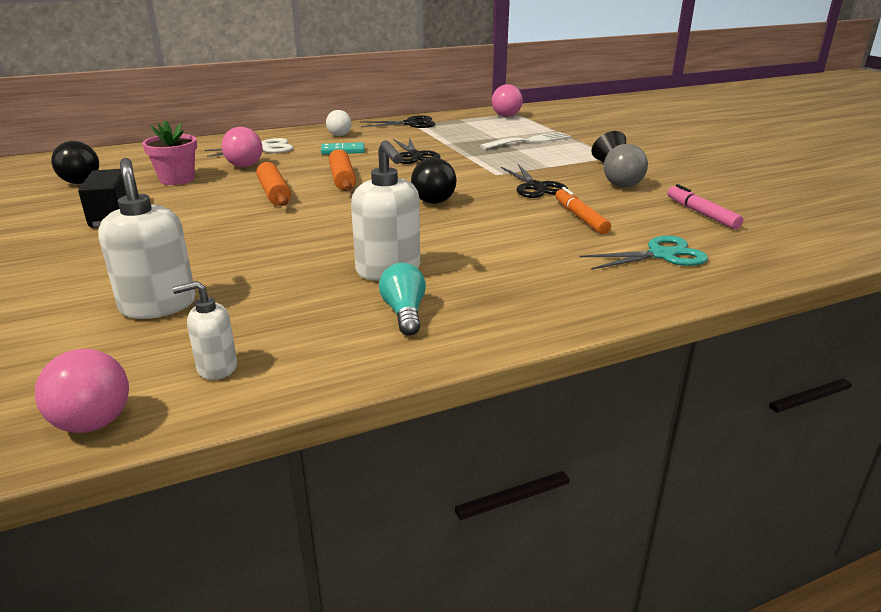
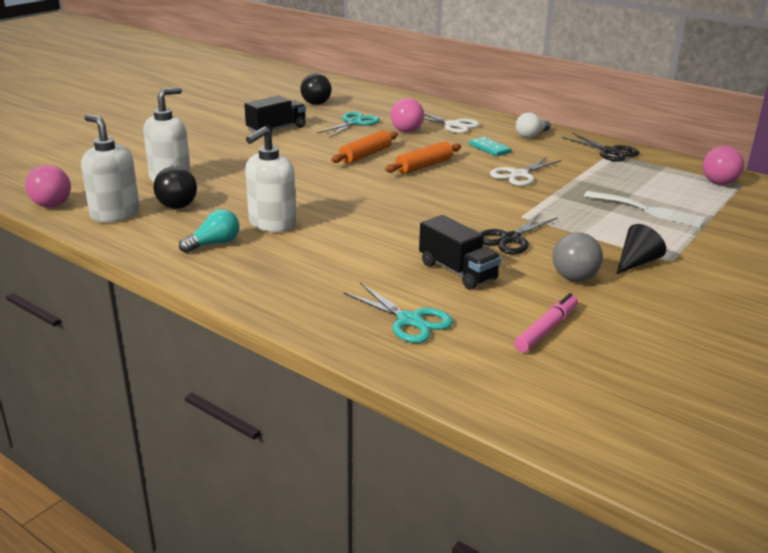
camera: 60 degrees right, 0 degrees up
pink flower pot [142,120,197,185] -> turquoise scissors [317,112,380,138]
white soap dispenser [172,281,237,380] -> white soap dispenser [81,114,140,222], size x1.73
black scissors [394,137,441,164] -> white scissors [490,157,561,186]
black ball [411,158,457,204] -> black ball moved to [154,166,197,209]
orange marker [555,187,611,234] -> black truck [419,215,501,290]

